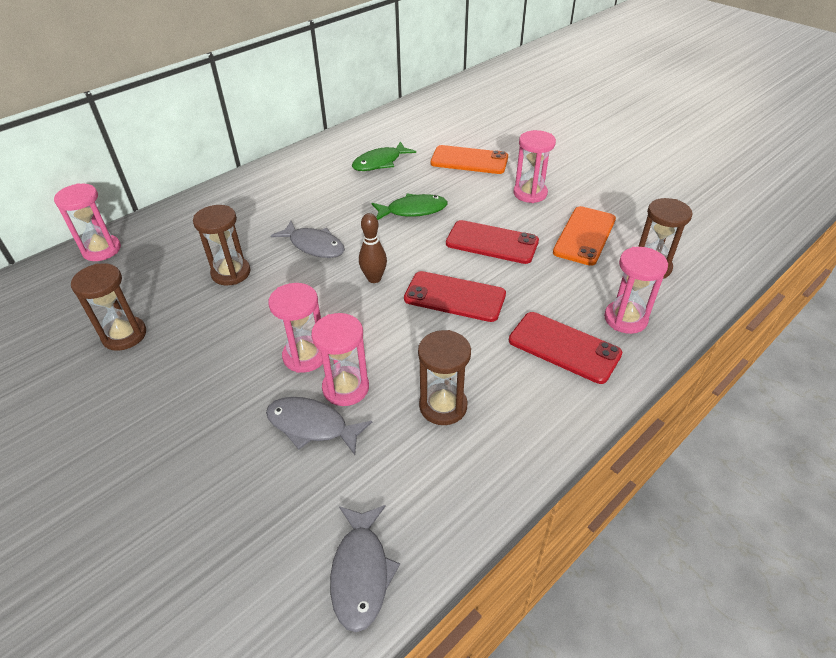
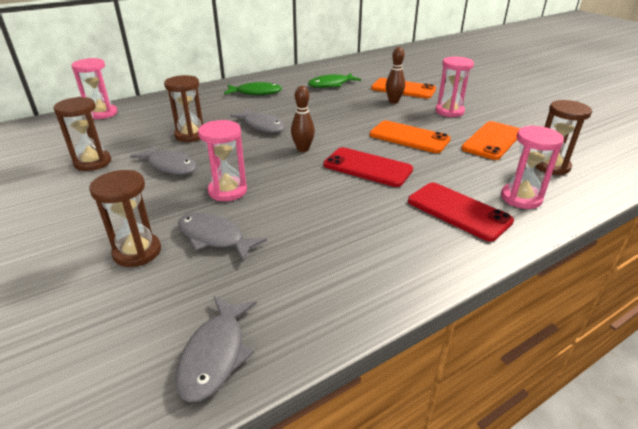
camera: 10 degrees right, 10 degrees down
pink hourglass [311,313,369,406] -> none
green fish [372,193,448,220] -> green fish moved to [224,82,282,95]
brown hourglass [418,330,471,425] -> brown hourglass moved to [89,170,161,267]
red phone [446,220,539,264] -> orange phone [370,120,451,153]
none -> grey fish [130,145,197,175]
none -> brown bowling pin [386,47,405,104]

